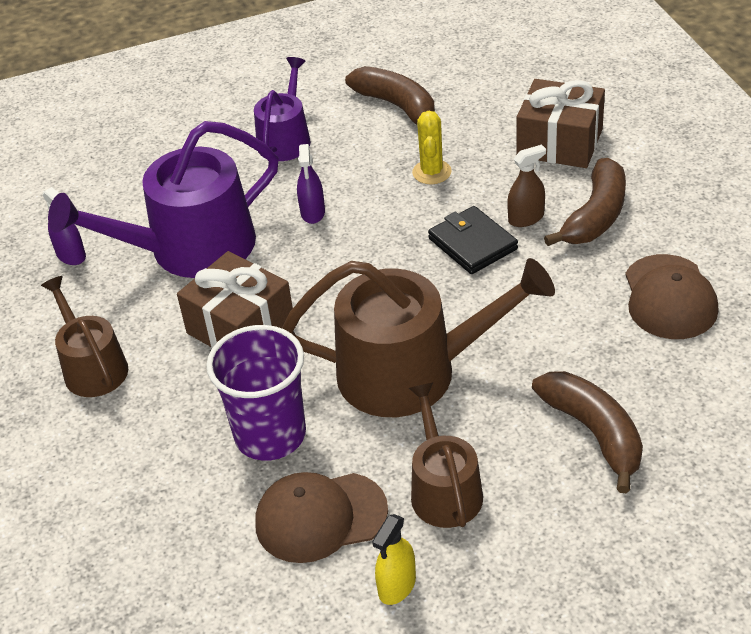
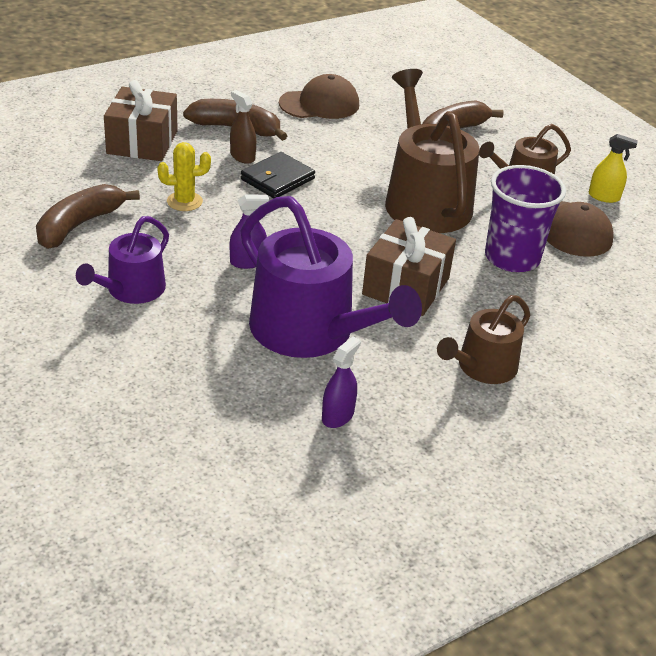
camera: 110 degrees left, 5 degrees down
purple watering can [254,57,311,161] -> purple watering can turned 60 degrees counterclockwise [76,216,169,304]

